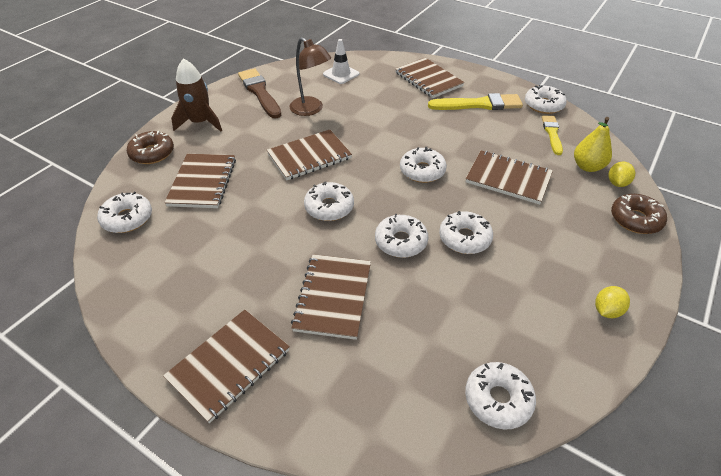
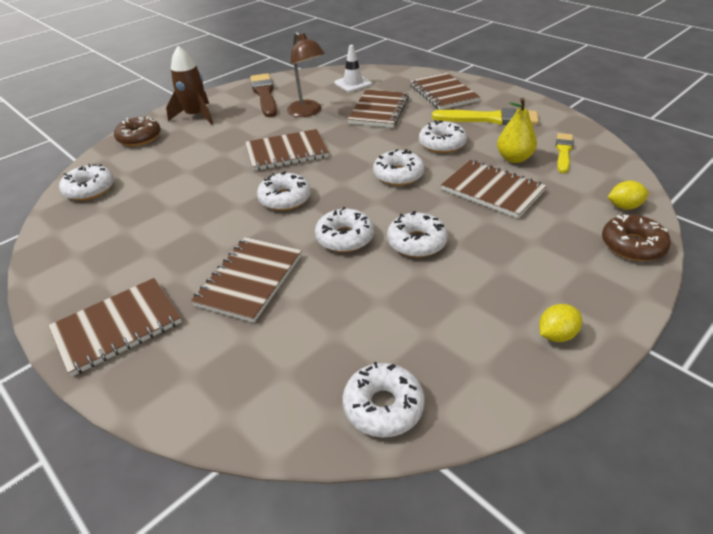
camera: 15 degrees right, 5 degrees down
brown notebook [164,154,236,208] -> brown notebook moved to [347,90,409,128]
white donut [525,85,567,114] -> white donut moved to [419,120,467,153]
yellow pear [574,117,612,172] -> yellow pear moved to [497,98,537,163]
yellow lemon [609,161,635,187] -> yellow lemon turned 45 degrees clockwise [608,181,649,210]

